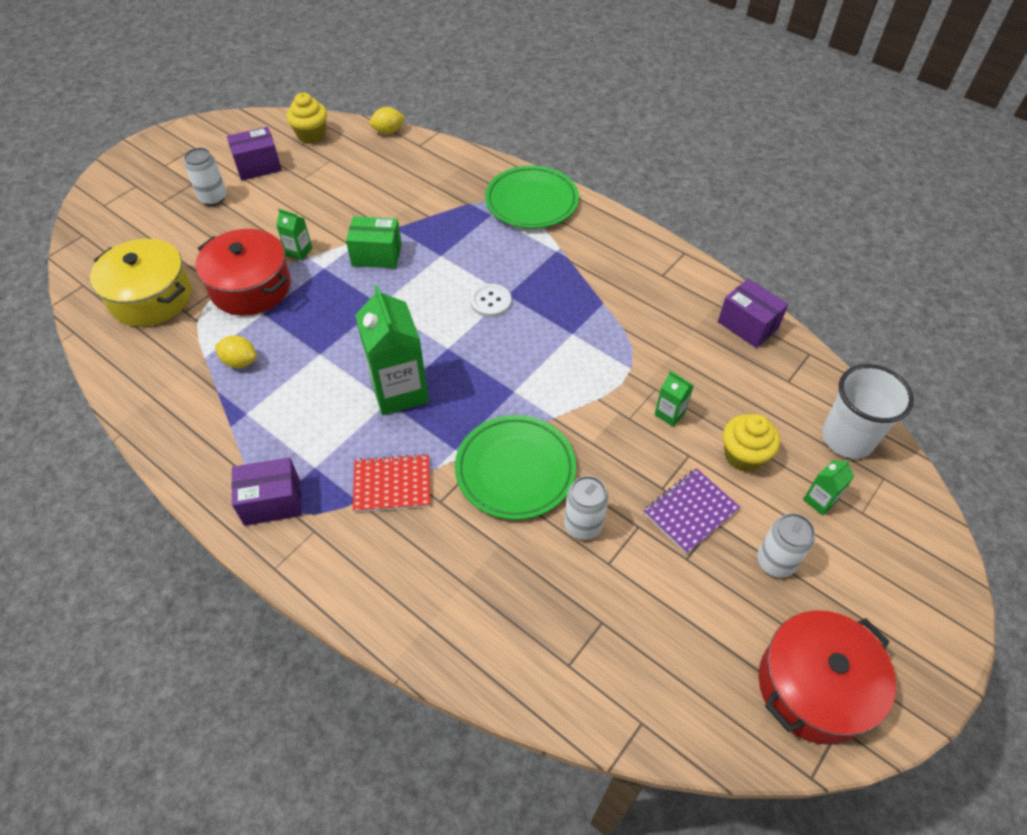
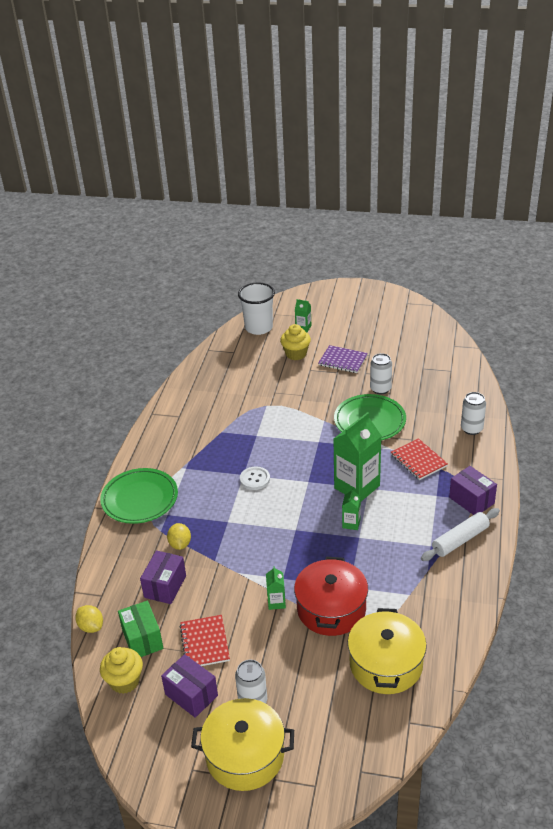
camera: 115 degrees left, 15 degrees down
yellow lemon [215,335,257,368] -> yellow lemon moved to [167,523,191,550]
green box [346,216,402,268] -> green box moved to [118,601,164,657]
green carton [654,371,694,427] -> green carton moved to [342,488,361,530]
purple box [718,279,788,348] -> purple box moved to [140,550,186,604]
white can [757,513,815,578] -> white can moved to [461,392,486,435]
red pot [759,610,896,745] -> none
none -> red notebook [180,615,230,666]
none -> yellow pot [191,698,294,791]
none -> white rolling pin [421,508,500,561]

